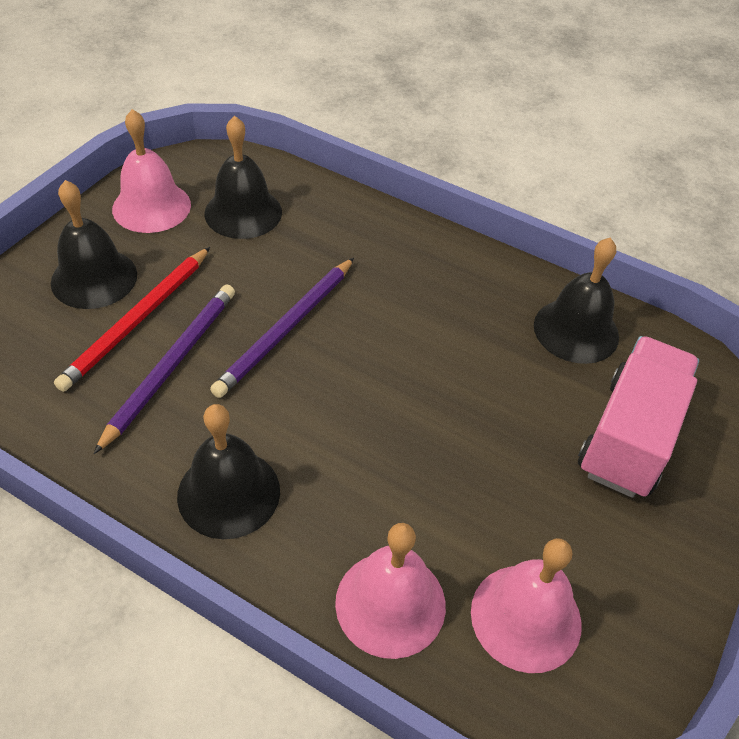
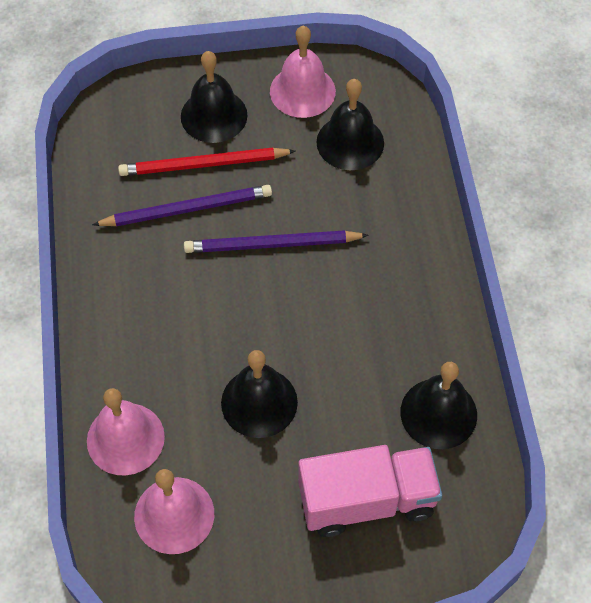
camera: 55 degrees right, 10 degrees up
black bell [177,404,280,539] -> black bell moved to [221,350,298,438]

